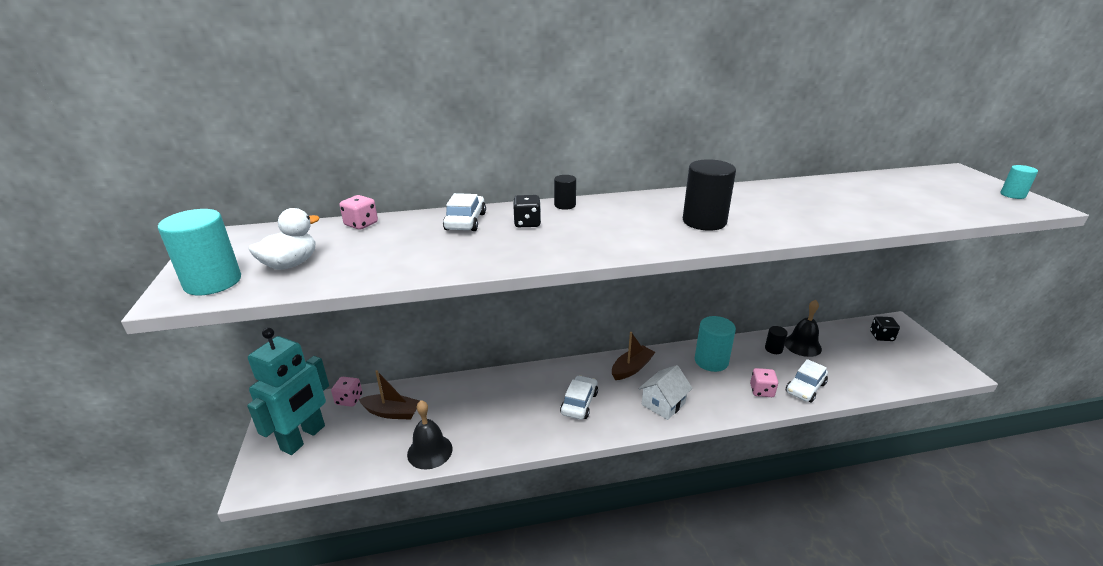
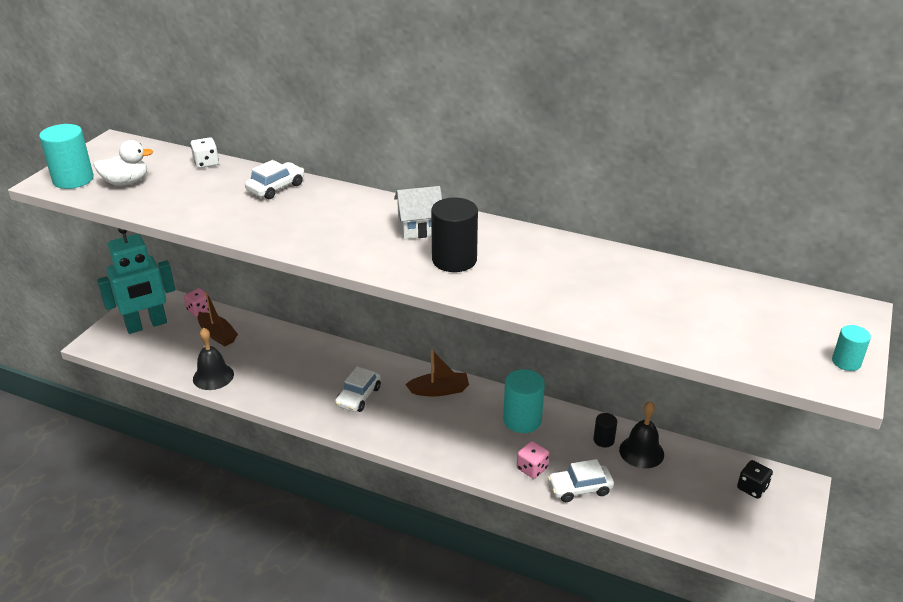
camera: 35 degrees right, 5 degrees up
pink dice [340,195,378,230] -> white dice [190,137,219,168]
black dice [513,195,541,227] -> none
black cylinder [554,175,576,210] -> none
white car [560,375,598,420] -> white car turned 150 degrees clockwise [335,366,381,412]
white house [638,365,693,420] -> white house moved to [394,186,442,239]

